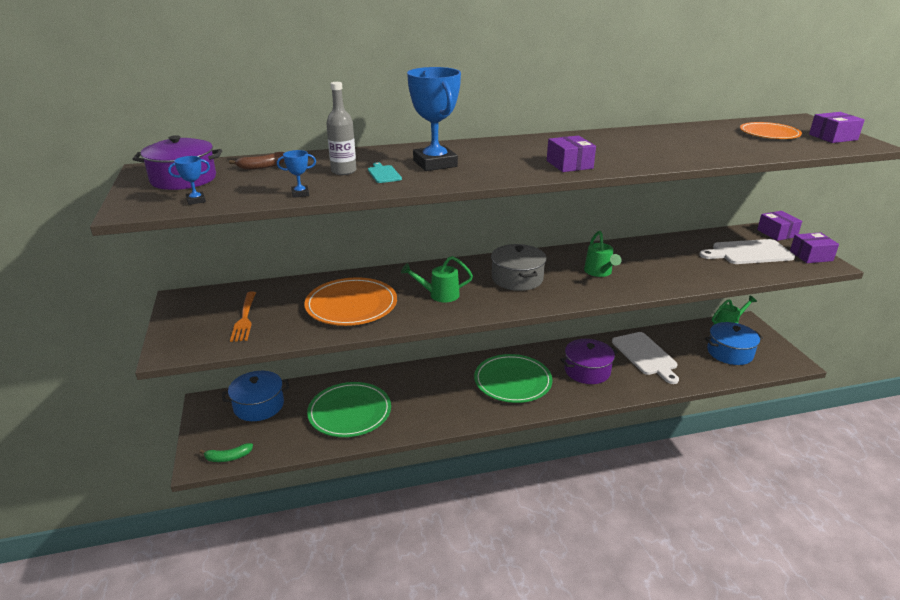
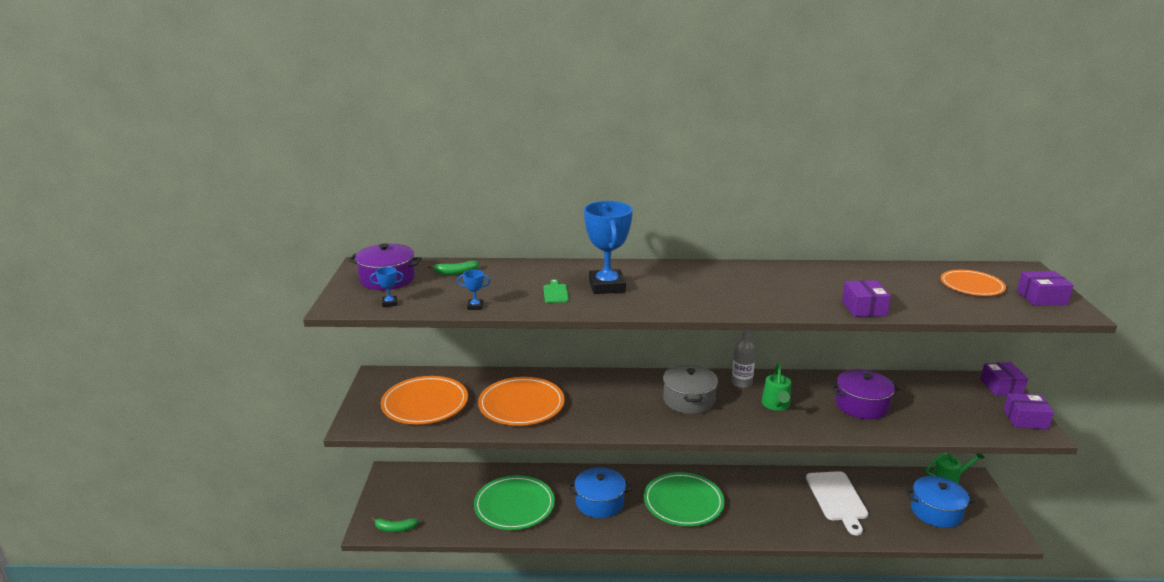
camera: 15 degrees right, 5 degrees down
blue pot [222,371,289,421] -> blue pot moved to [568,467,632,518]
brown banana [229,152,284,170] -> green banana [428,261,479,275]
orange fork [230,291,256,342] -> orange plate [381,376,468,424]
grey bottle [326,82,356,175] -> grey bottle moved to [732,330,756,388]
turquoise cutting board [368,162,402,183] -> green cutting board [543,279,569,303]
green watering can [401,256,473,302] -> none
purple box [547,136,596,172] -> purple box moved to [842,280,891,317]
purple pot [560,339,618,384] -> purple pot moved to [830,369,900,419]
white cutting board [699,239,795,264] -> none

